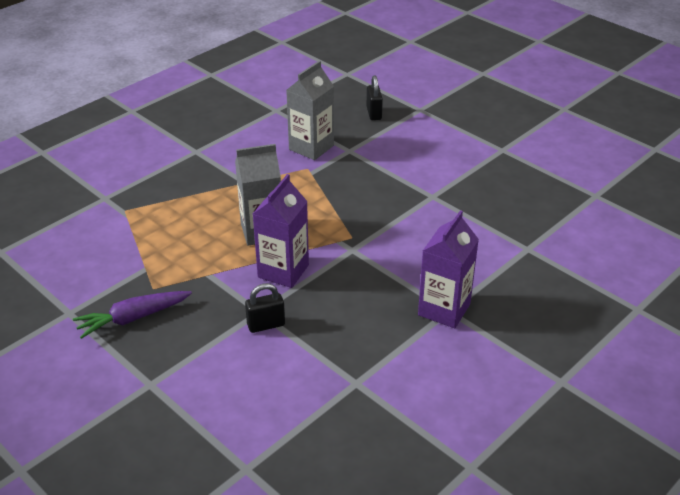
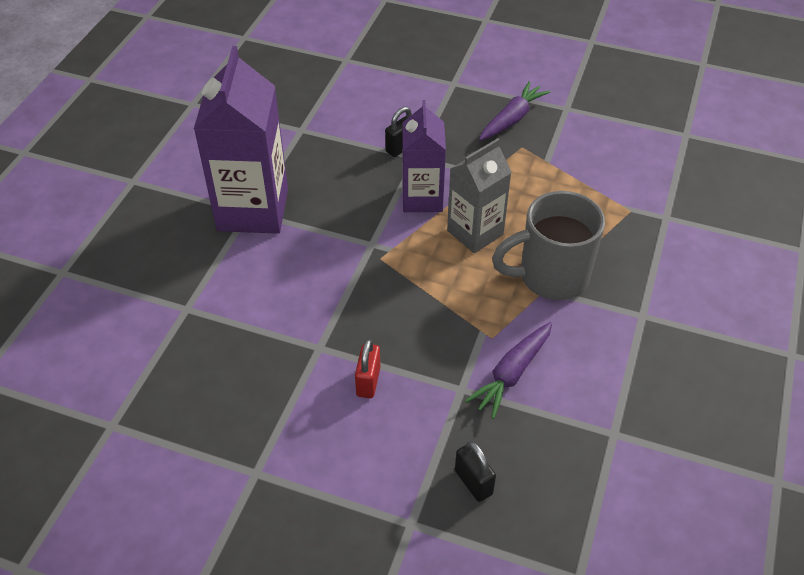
camera: 155 degrees right, 10 degrees up
grey carton [286,61,334,160] -> purple carrot [465,322,552,419]
purple carton [418,210,479,328] -> purple carton [194,46,288,234], size x1.58
none -> red padlock [355,339,380,398]
none -> grey mug [492,191,605,300]

